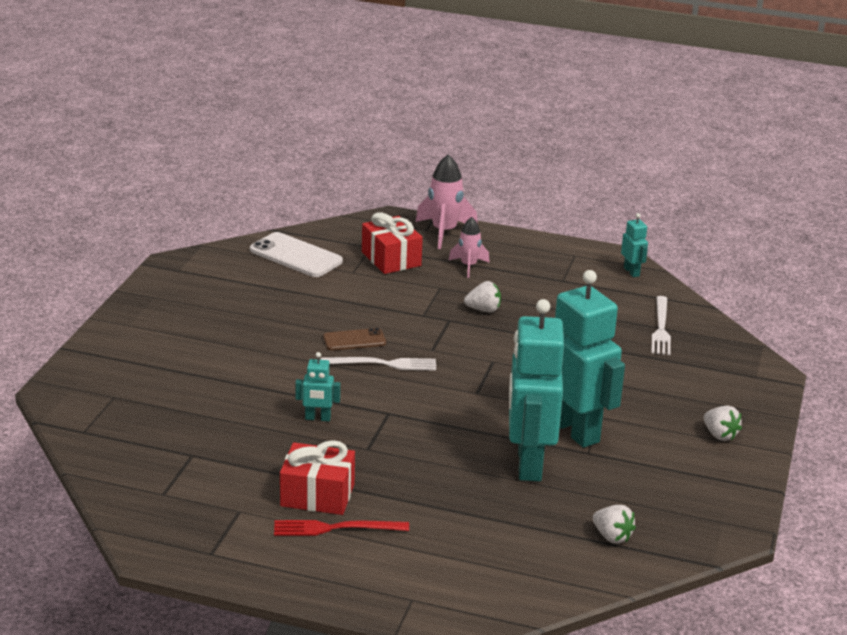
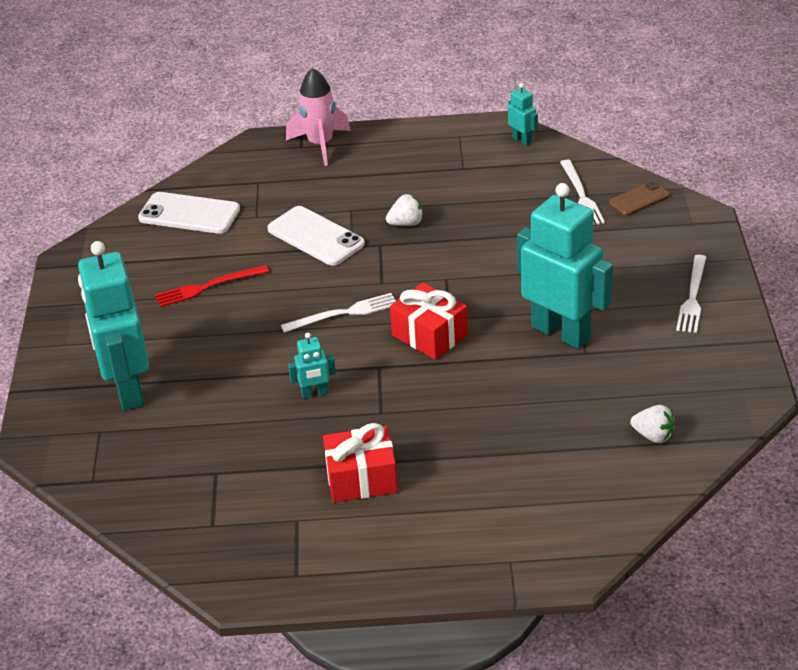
camera: 15 degrees left, 10 degrees up
red fork [274,520,409,536] -> red fork moved to [155,265,269,307]
brown phone [323,328,386,351] -> brown phone moved to [609,181,670,216]
red gift [362,212,423,274] -> red gift moved to [390,282,468,360]
pink rocket [449,217,490,278] -> none
turquoise robot [509,299,564,481] -> turquoise robot moved to [78,241,149,410]
white strawberry [704,406,742,441] -> white fork [676,255,706,333]
none -> white phone [267,206,365,266]

